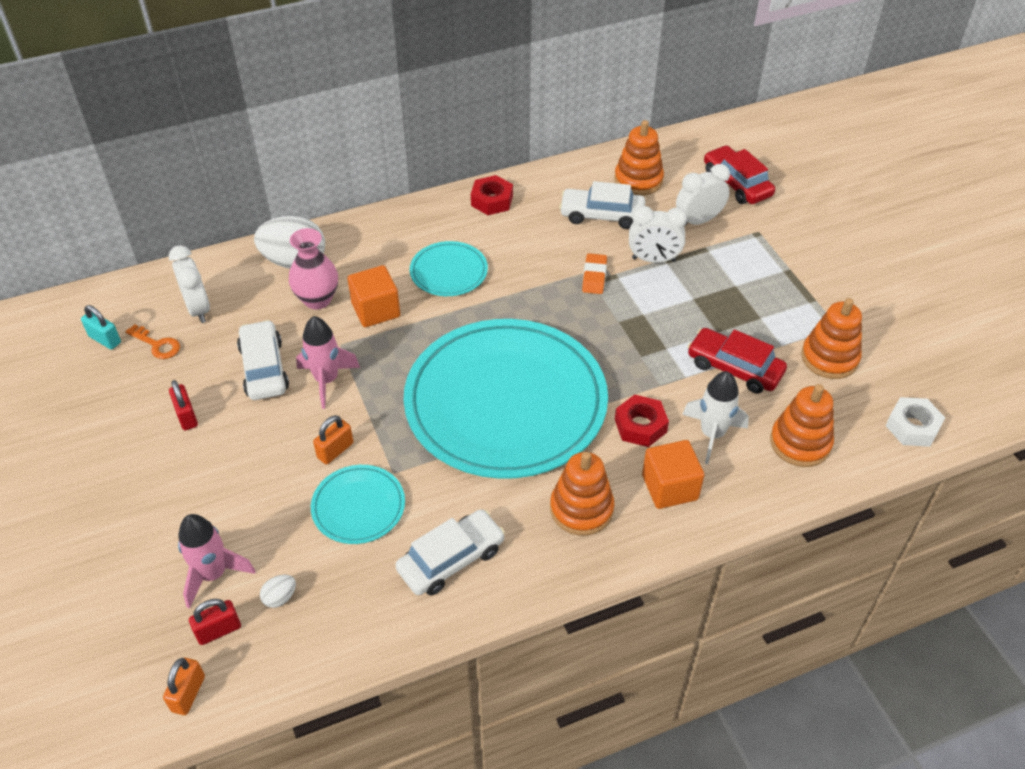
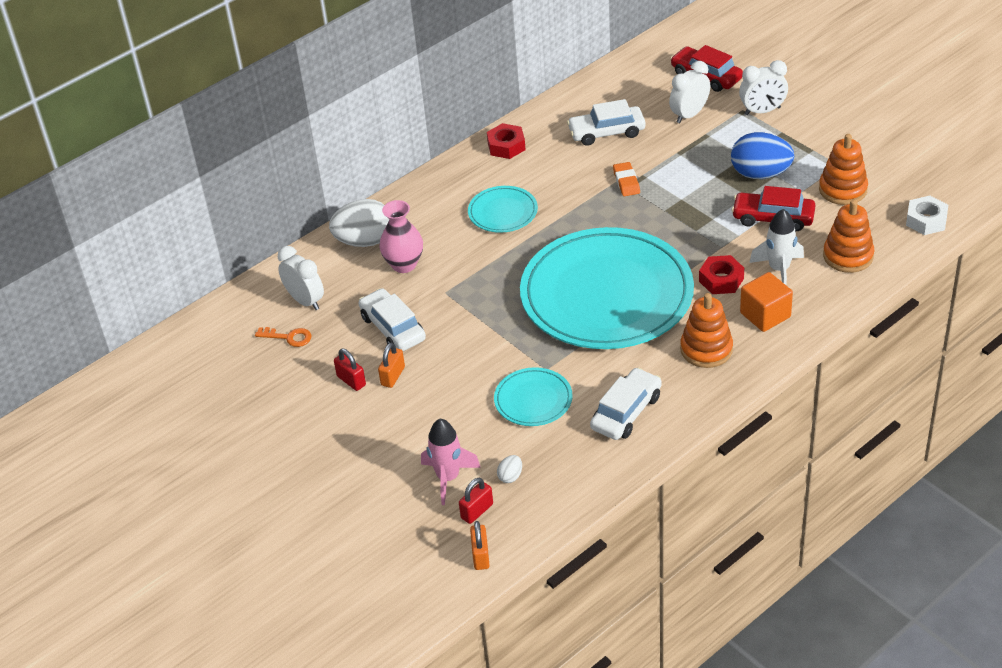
camera: 15 degrees left, 5 degrees down
turquoise padlock [81,305,121,350] -> none
pink rocket [296,316,360,409] -> none
orange padlock [313,415,353,464] -> orange padlock moved to [378,343,405,388]
orange cube [347,265,400,327] -> none
orange stacking toy [614,120,664,196] -> none
white clock [629,206,687,263] -> white clock moved to [739,60,788,115]
none -> blue egg [731,132,794,179]

